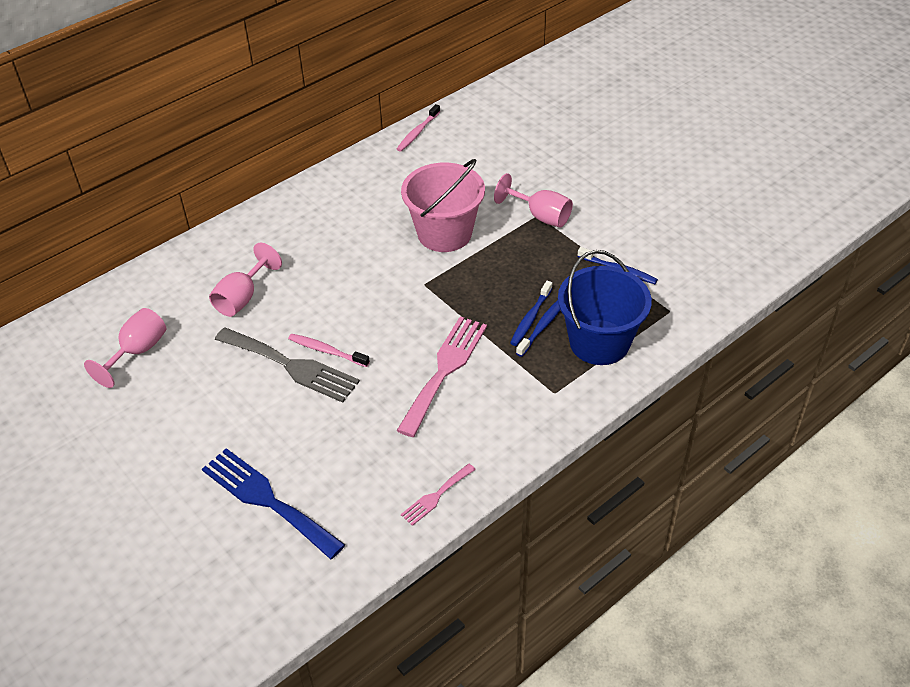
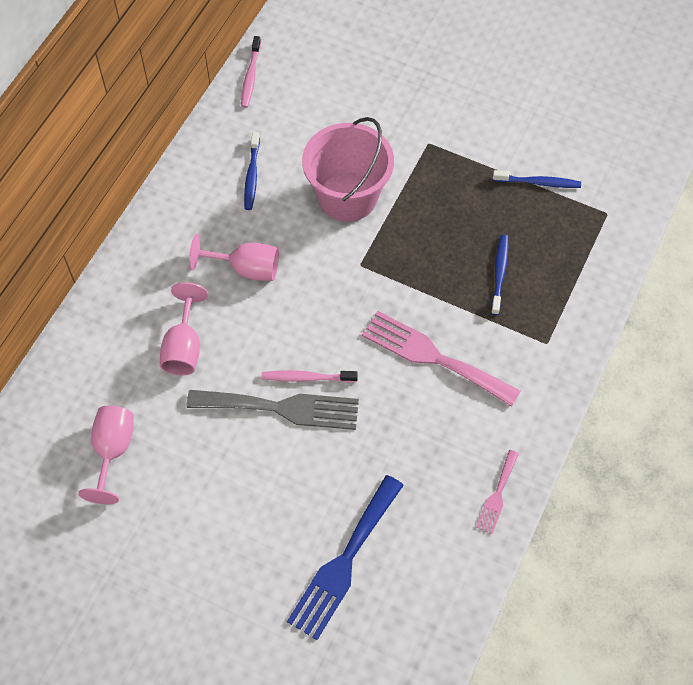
camera: 25 degrees left, 15 degrees up
blue fork [202,448,345,559] -> blue fork turned 75 degrees counterclockwise [287,475,404,640]
pink fork [397,316,487,437] -> pink fork turned 60 degrees counterclockwise [362,311,521,407]
pink goblet [494,173,573,228] -> pink goblet moved to [189,234,279,281]
blue toothbrush [510,281,552,346] -> blue toothbrush moved to [244,132,260,210]
blue bucket [558,250,652,365] -> none

